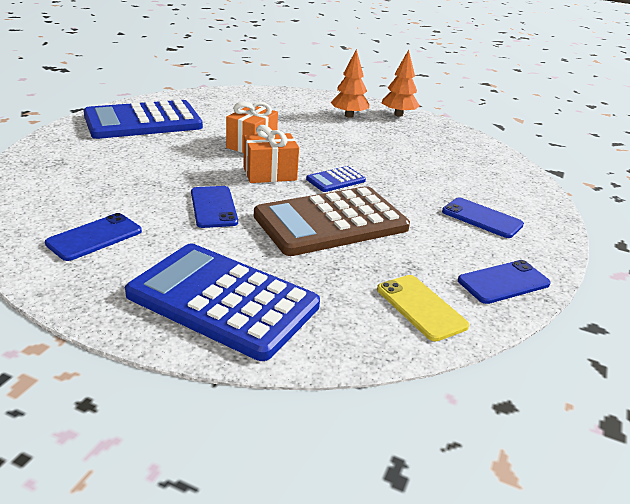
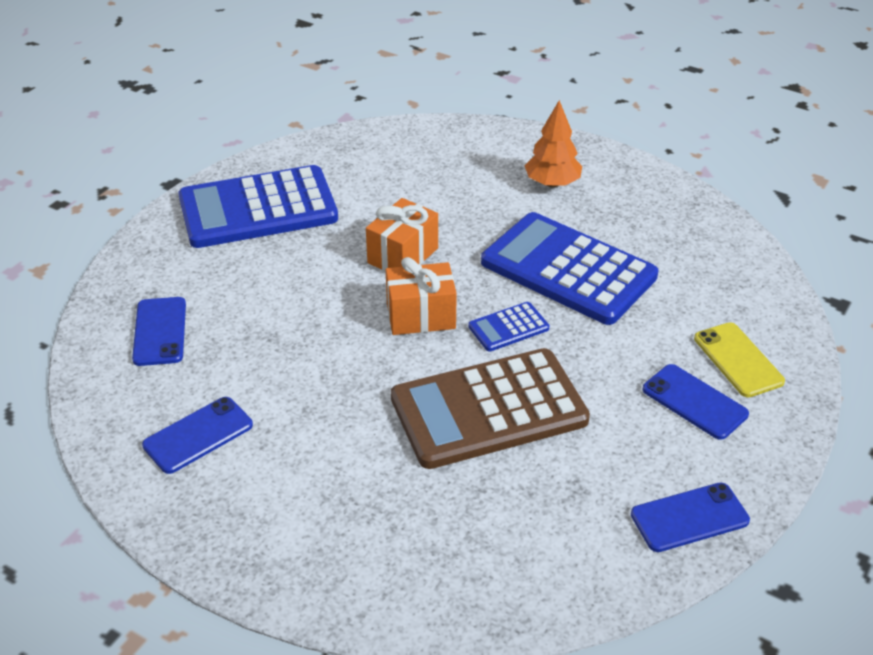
camera: 10 degrees right, 10 degrees up
blue calculator [125,243,320,361] -> blue calculator moved to [481,212,658,325]
blue phone [191,186,238,228] -> blue phone moved to [132,297,186,366]
yellow phone [377,275,469,341] -> yellow phone moved to [694,322,785,397]
orange tree [382,50,420,117] -> none

